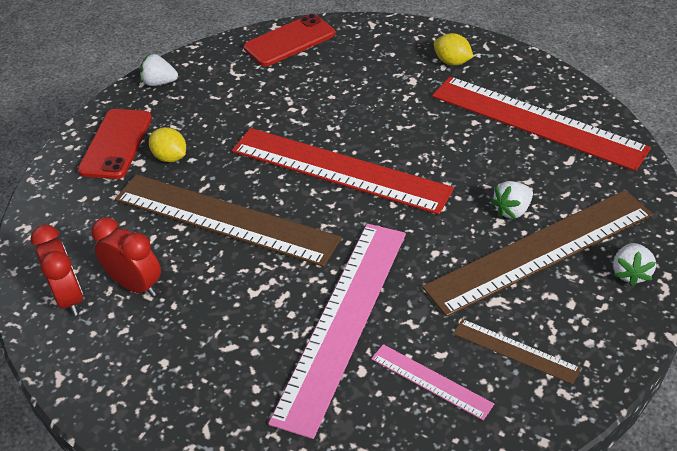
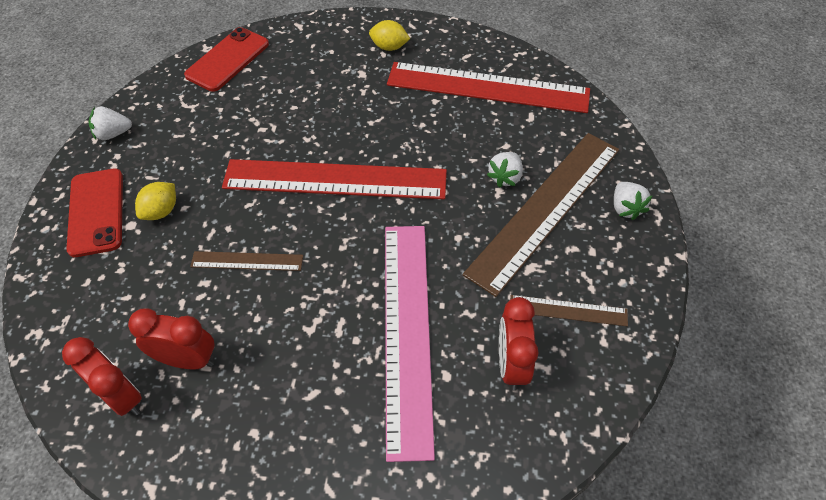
camera: 25 degrees left, 10 degrees up
brown ruler [115,174,342,267] -> brown ruler [190,251,303,271], size x0.46
yellow lemon [149,127,186,162] -> yellow lemon turned 75 degrees counterclockwise [135,182,176,220]
pink ruler [371,344,494,420] -> red clock [499,297,539,390]

